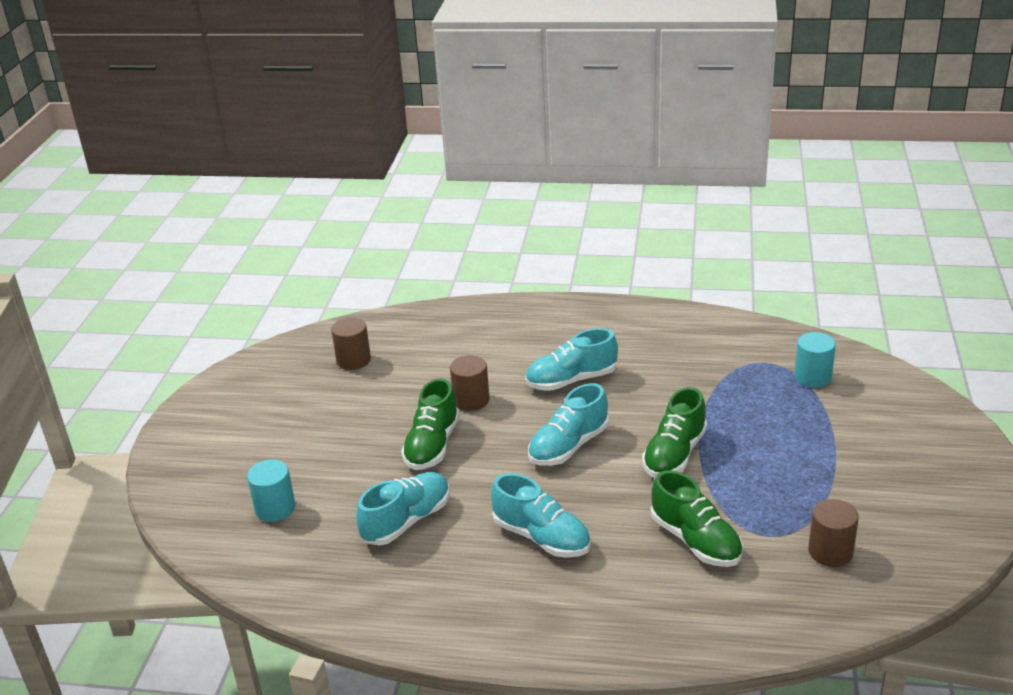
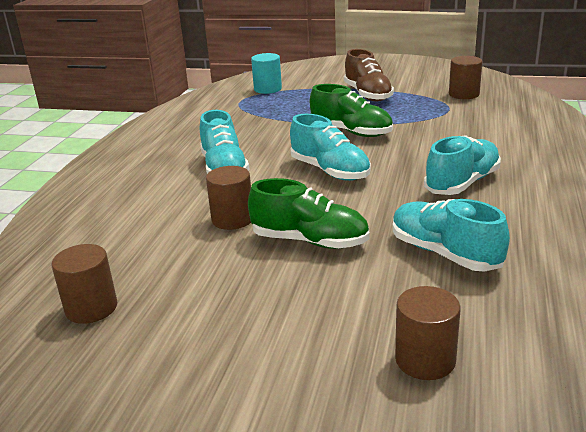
camera: 85 degrees left, 5 degrees down
turquoise cylinder [247,460,295,522] -> brown cylinder [395,286,460,380]
green shoe [651,470,743,567] -> none
none -> brown shoe [344,49,394,101]

